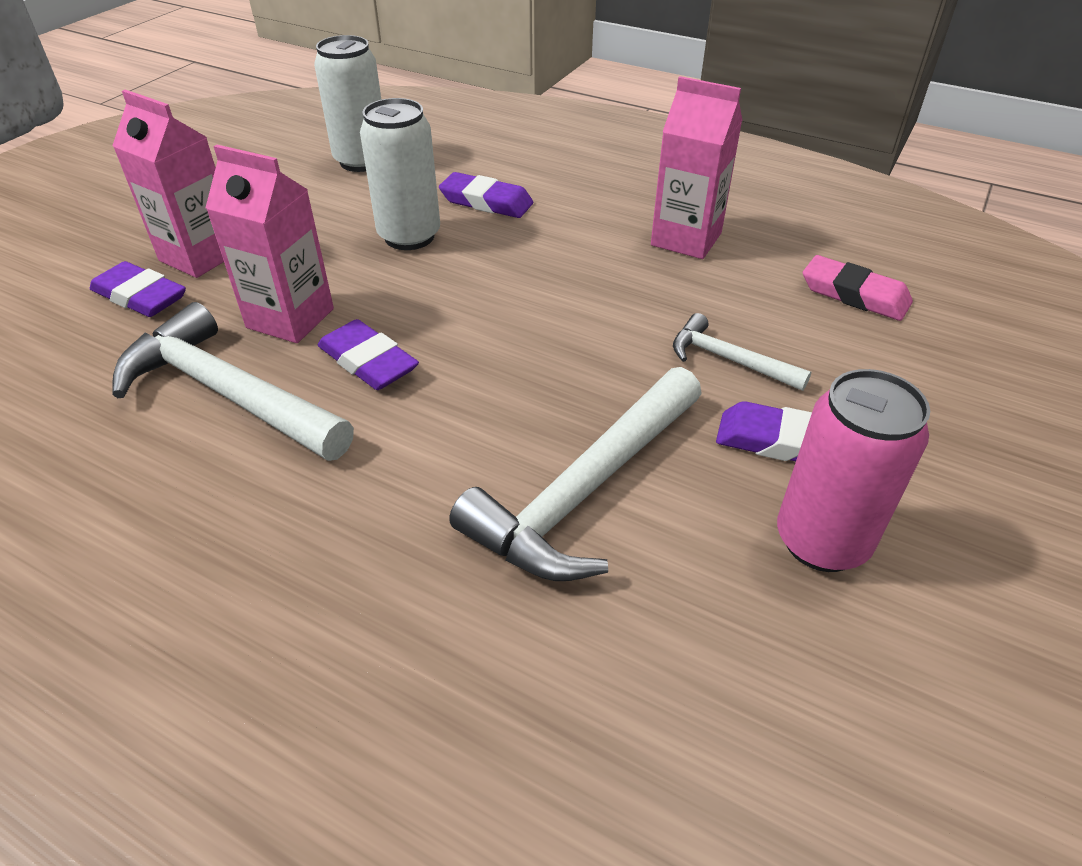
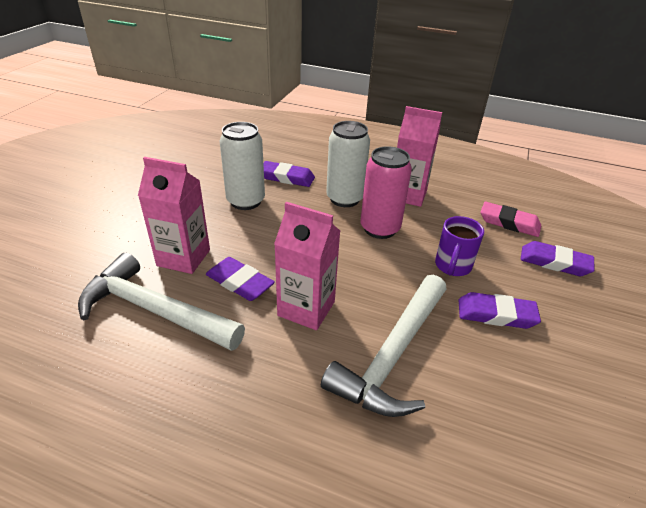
camera: 10 degrees left, 5 degrees down
purple eraser [90,261,186,317] -> purple eraser moved to [520,241,595,276]
pink carton [112,90,224,278] -> pink carton moved to [274,202,340,330]
white can [314,35,381,172] -> white can moved to [326,121,370,207]
white hammer [673,313,811,391] -> purple mug [435,216,484,276]
pink can [777,369,930,572] -> pink can moved to [361,146,412,239]

